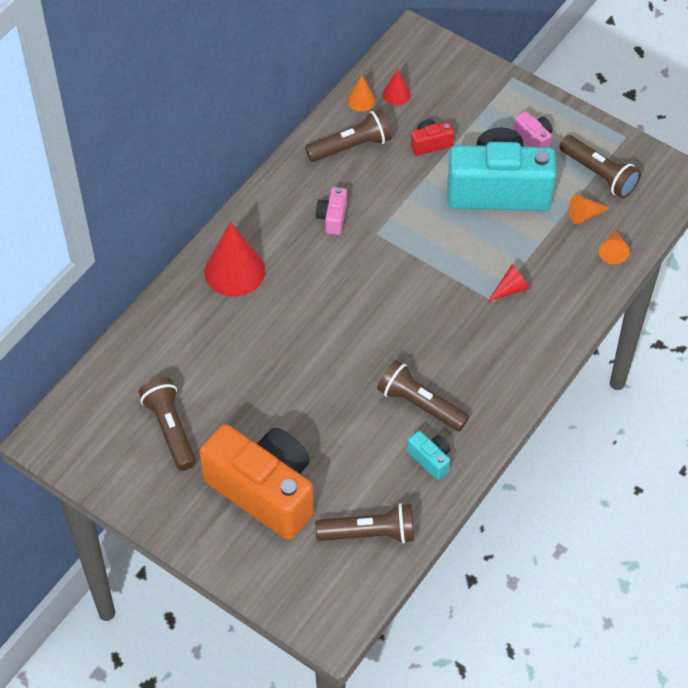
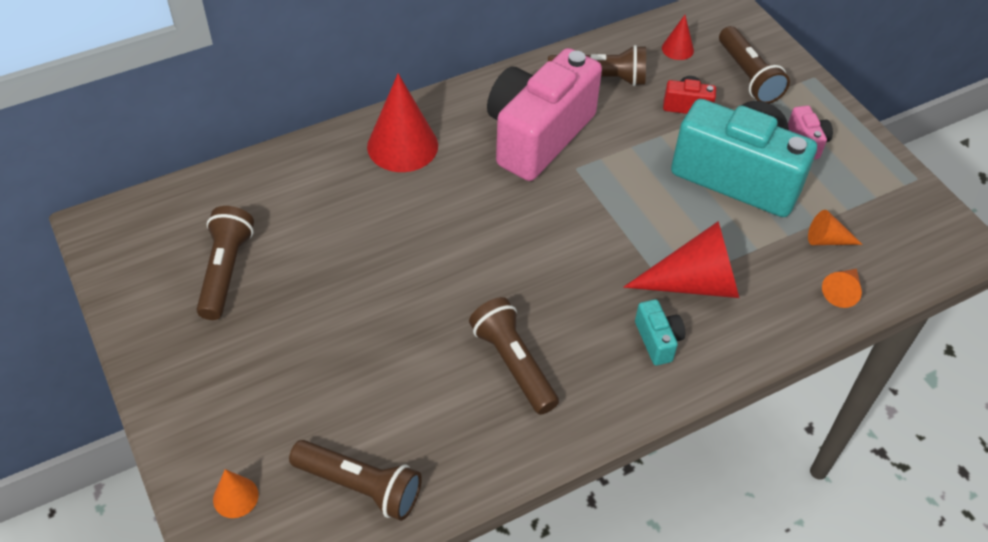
camera: 25 degrees right, 5 degrees down
orange camera [199,424,314,540] -> none
pink camera [316,187,347,235] -> pink camera [487,48,602,181], size x2.46
orange cone [347,75,376,112] -> orange cone moved to [213,469,259,518]
turquoise camera [407,431,451,480] -> turquoise camera moved to [635,299,685,366]
red cone [488,265,530,301] -> red cone [623,221,739,298], size x2.02
brown flashlight [559,135,641,198] -> brown flashlight moved to [719,26,790,104]

